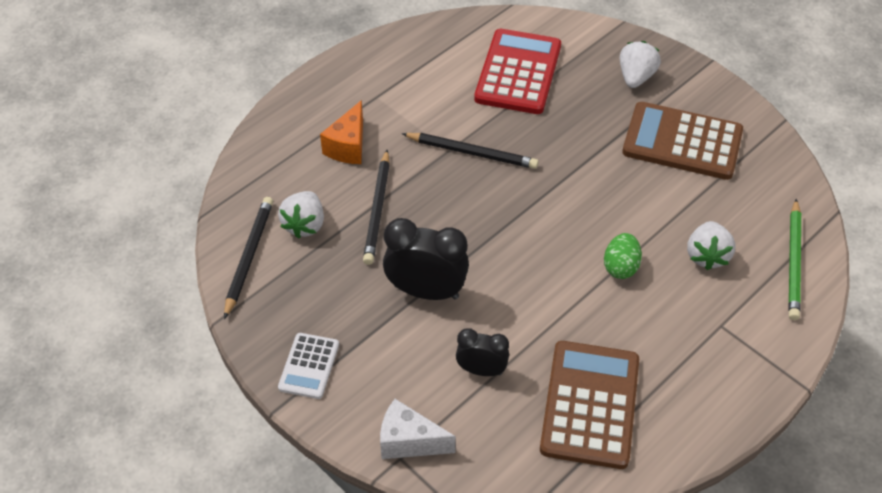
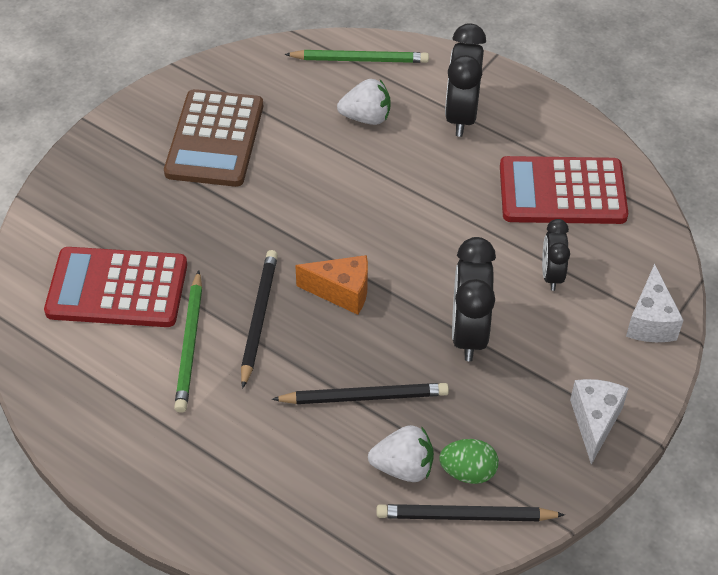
camera: 100 degrees left, 0 degrees up
white calculator [278,333,339,399] -> white cheese [570,379,629,465]
orange cheese [320,100,363,164] -> orange cheese moved to [295,255,368,315]
brown calculator [540,341,639,469] -> red calculator [500,156,628,224]
green egg [604,233,642,279] -> green egg moved to [439,439,499,484]
white strawberry [620,41,661,88] -> none
none -> green pencil [174,270,202,413]
none -> black clock [445,24,486,137]

